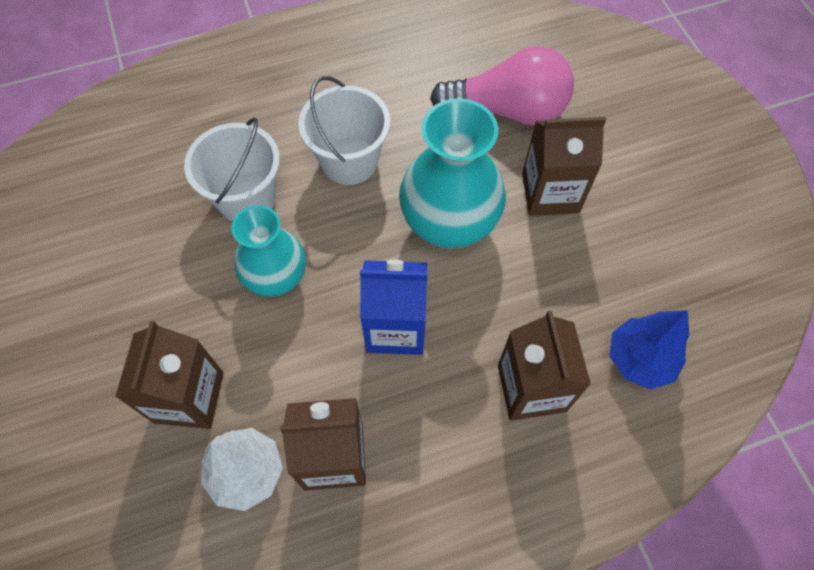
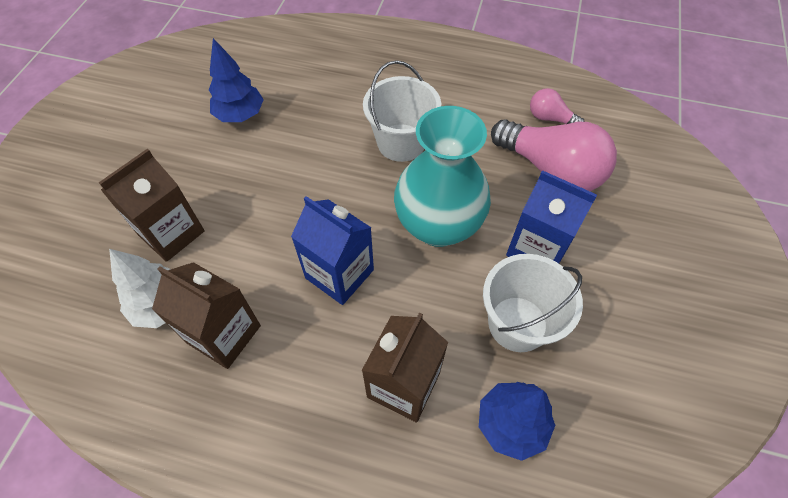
camera: 35 degrees right, 5 degrees down
white bucket [184,117,280,221] -> white bucket moved to [483,254,583,352]
turquoise vase [232,205,306,297] -> none
brown carton [522,117,606,216] -> blue carton [506,170,597,263]
none -> blue tree [209,38,264,122]
none -> pink light bulb [530,88,584,124]

